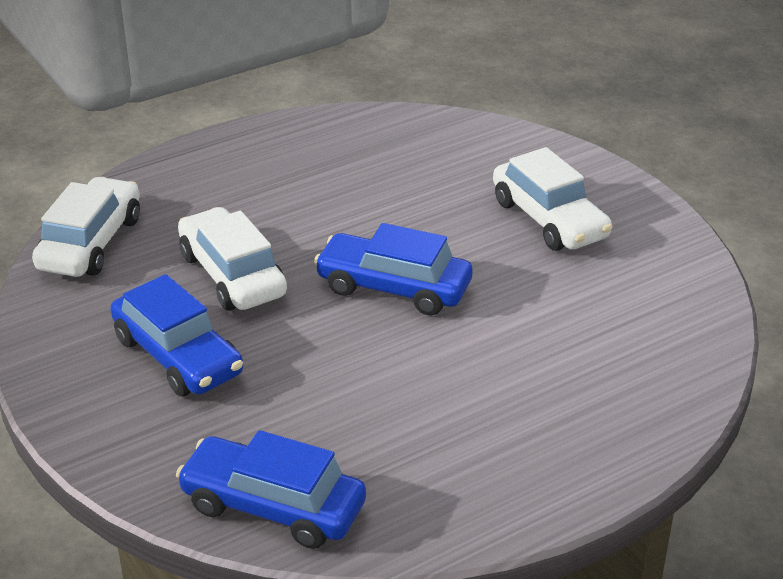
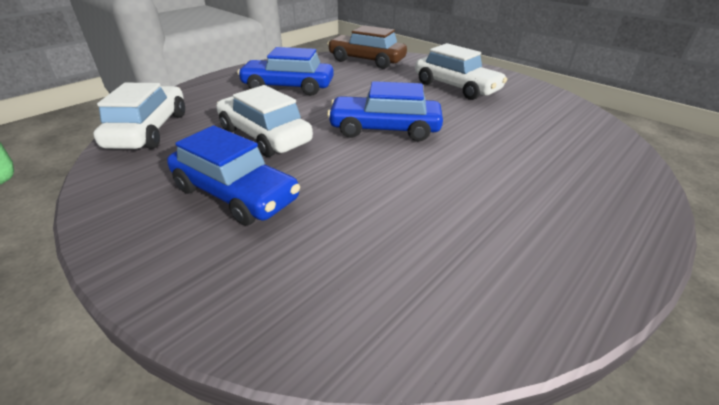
camera: 15 degrees left, 0 degrees up
blue car [176,430,366,549] -> blue car moved to [237,47,334,96]
none -> brown car [327,25,407,69]

